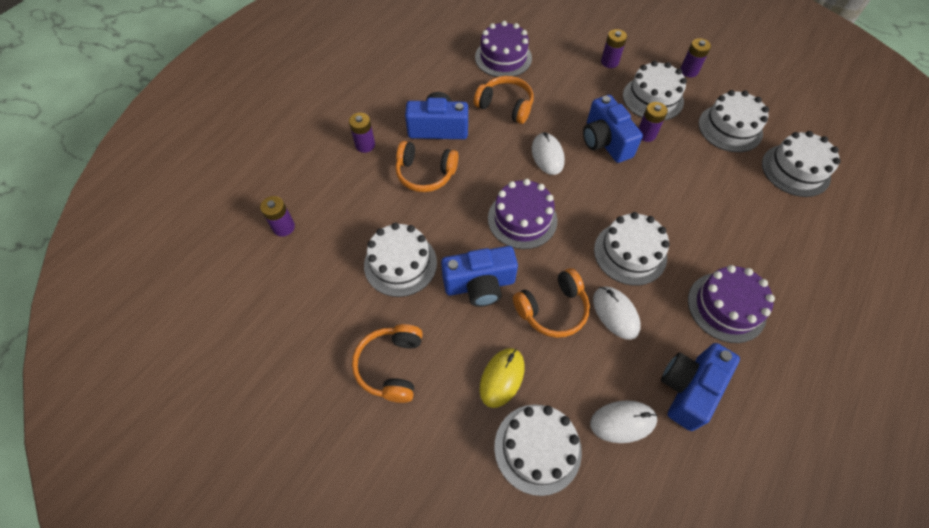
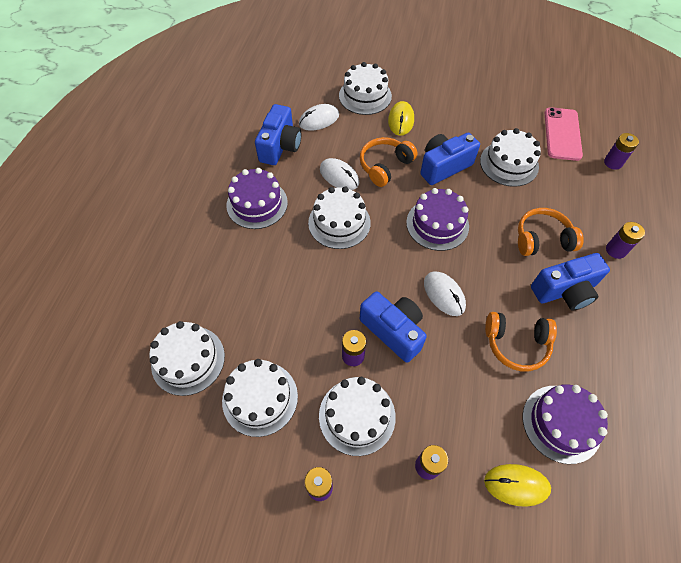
camera: 160 degrees right, 0 degrees up
orange headphones [352,324,423,403] -> none
none -> yellow mouse [484,464,551,507]
none -> pink phone [545,107,583,161]

